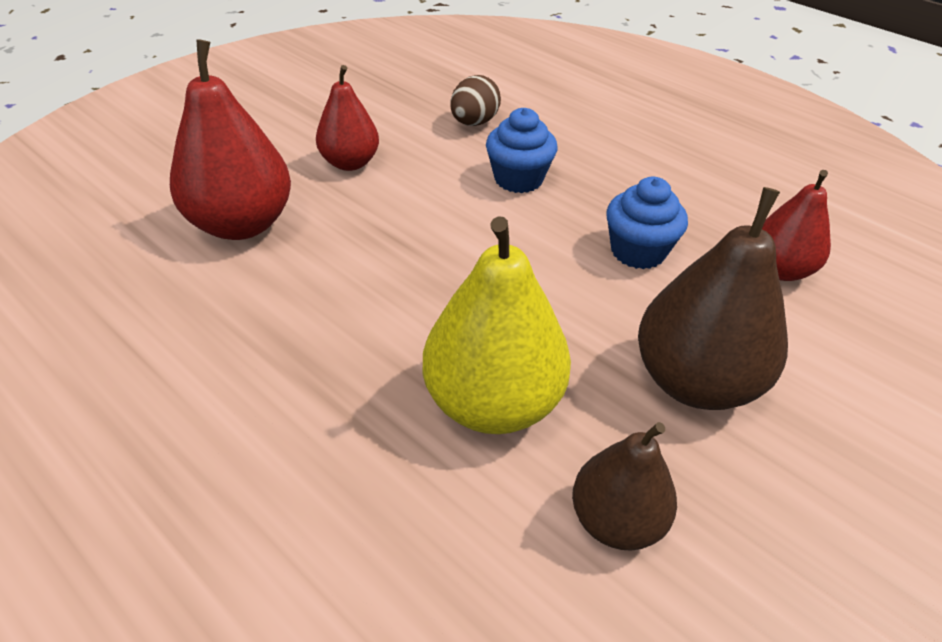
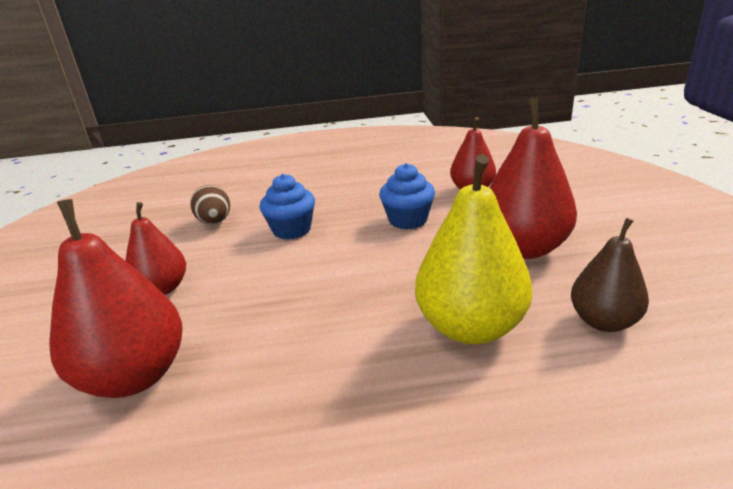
camera: 45 degrees left, 15 degrees down
brown pear [638,187,788,410] -> red pear [489,97,577,259]

